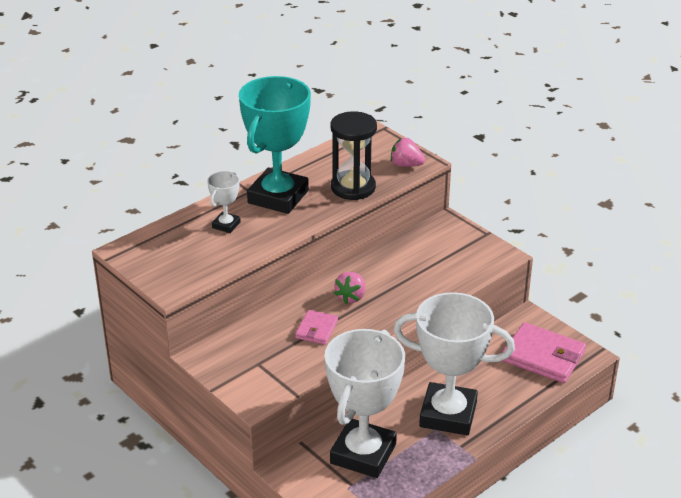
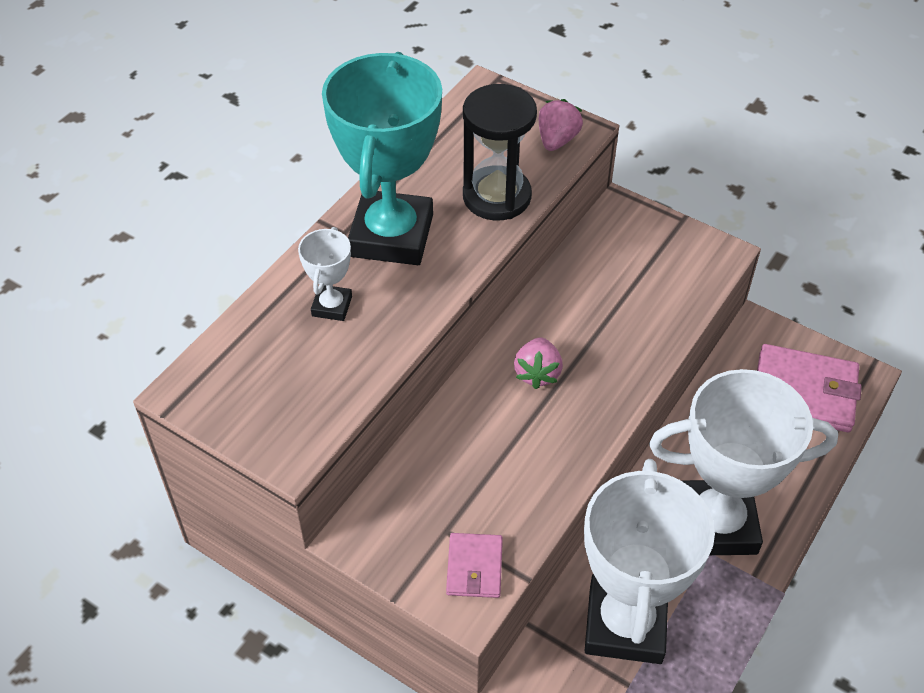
camera: 15 degrees left, 15 degrees up
pink wallet [295,310,338,345] -> pink wallet moved to [446,533,503,598]
pink strawberry [391,138,425,167] -> pink strawberry turned 105 degrees clockwise [539,99,583,151]

